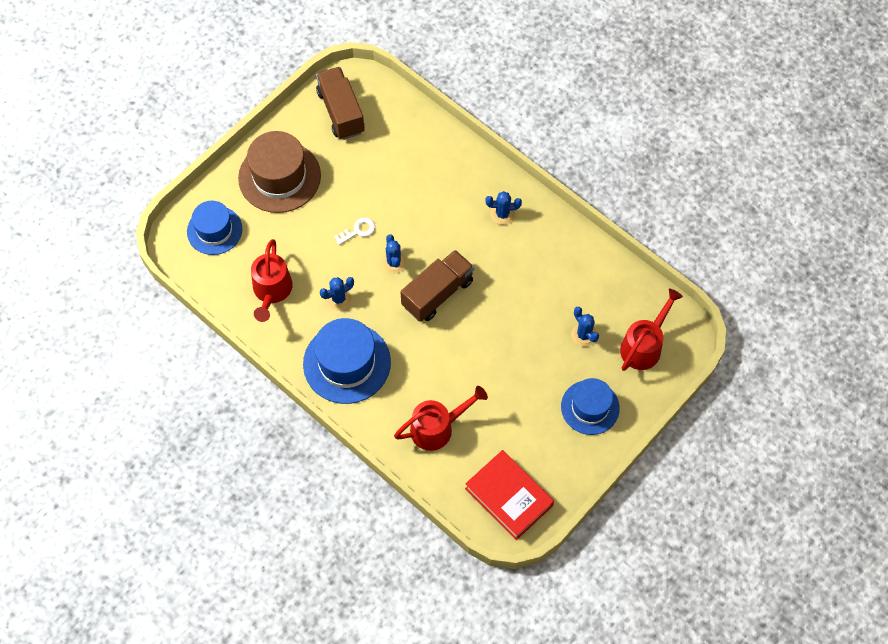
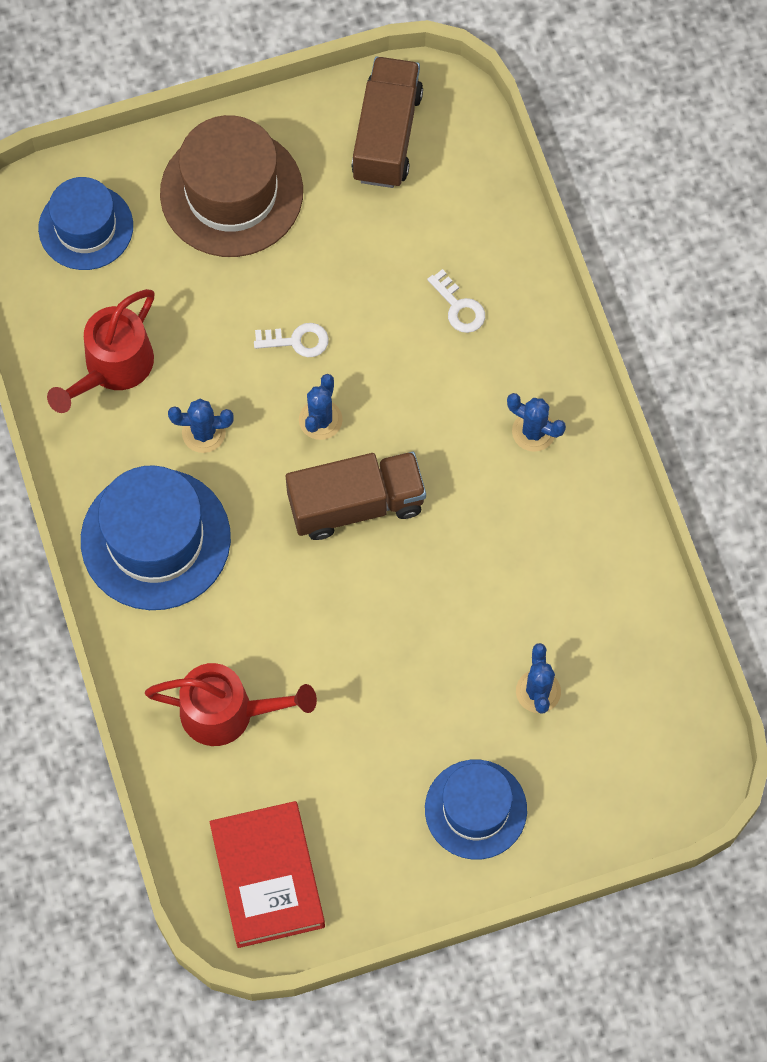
camera: 30 degrees right, 5 degrees up
red watering can [620,288,683,371] -> none
none -> white key [427,269,485,333]

